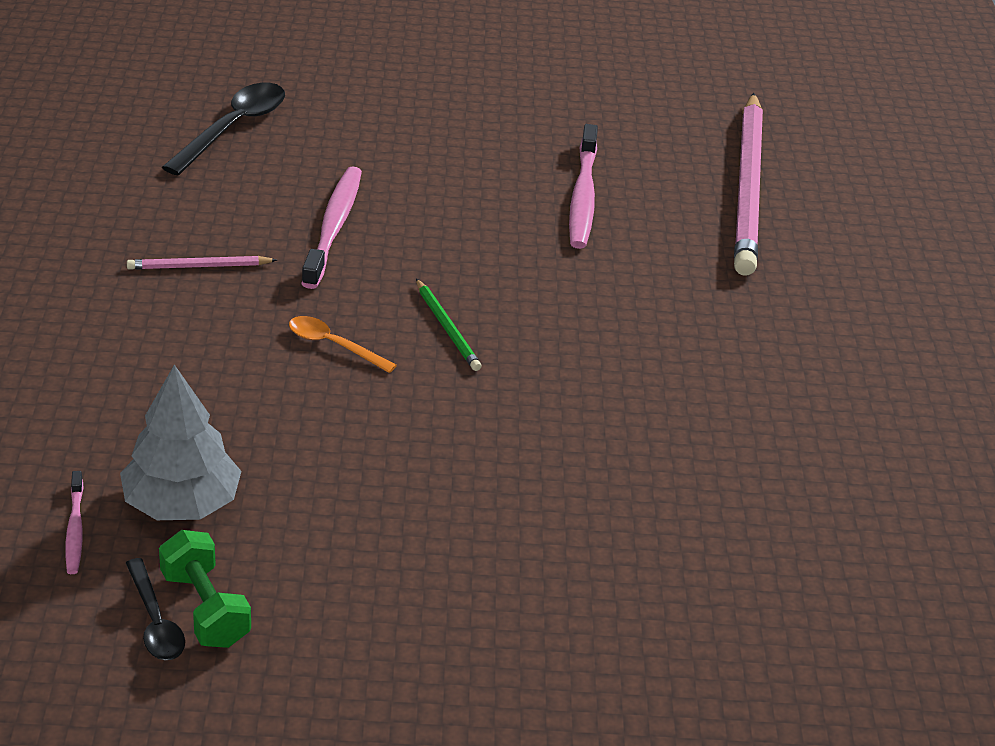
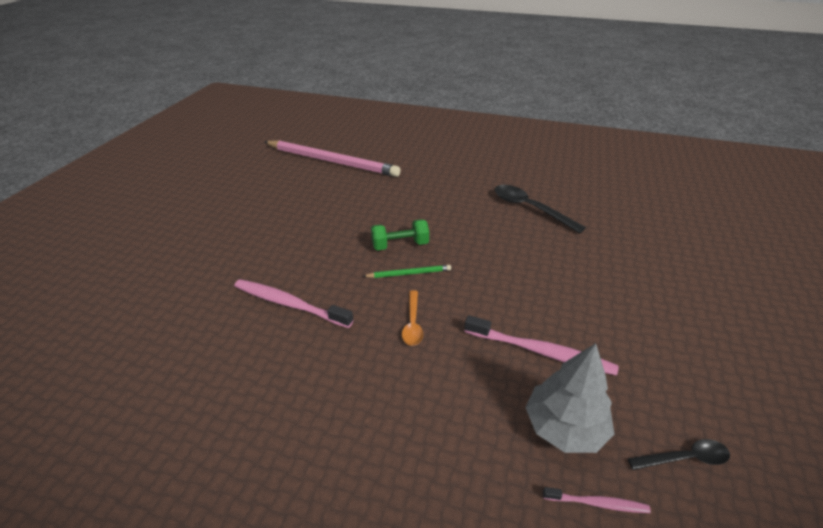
camera: 70 degrees left, 0 degrees up
pink pencil [127,256,277,270] -> none
green dumbbell [159,530,251,648] -> green dumbbell moved to [371,219,429,250]
black spoon [162,83,285,175] -> black spoon moved to [495,185,586,233]
orange spoon [289,316,397,373] -> orange spoon turned 45 degrees counterclockwise [402,290,423,346]
pink toothbrush [569,124,598,249] -> pink toothbrush moved to [464,315,619,376]

